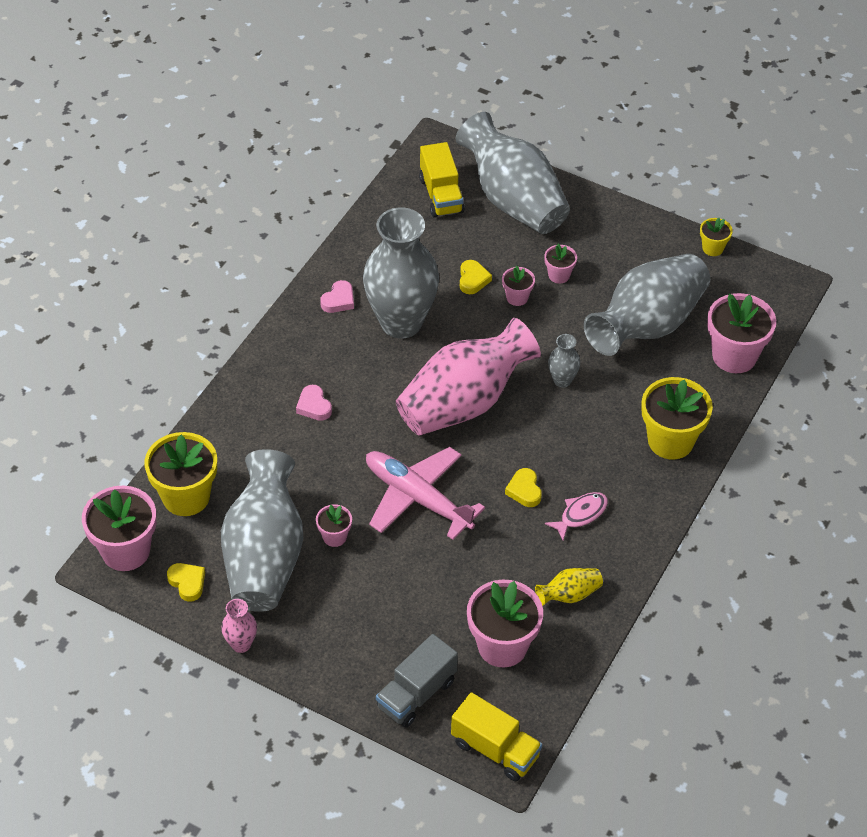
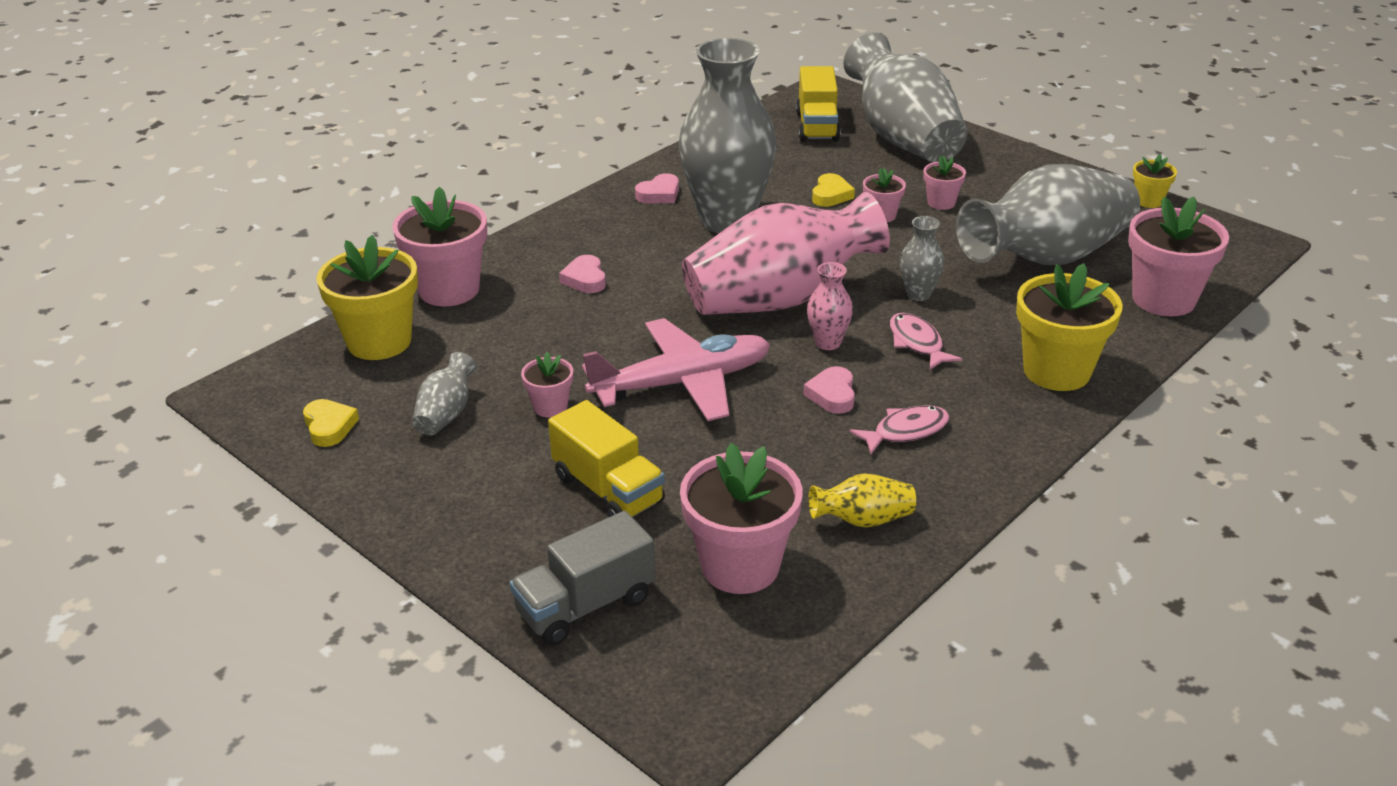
camera: 15 degrees right, 15 degrees down
pink flower pot [82,486,156,571] -> pink flower pot moved to [392,186,487,306]
grey vase [221,449,304,612] -> grey vase [412,352,477,435], size x0.42
pink vase [221,599,257,653] -> pink vase moved to [807,262,853,350]
pink plane [366,447,485,540] -> pink plane turned 105 degrees clockwise [582,318,770,421]
yellow truck [451,692,542,781] -> yellow truck moved to [548,400,665,517]
yellow heart [505,468,542,507] -> pink heart [803,366,855,414]
none -> pink fish [890,313,962,370]

